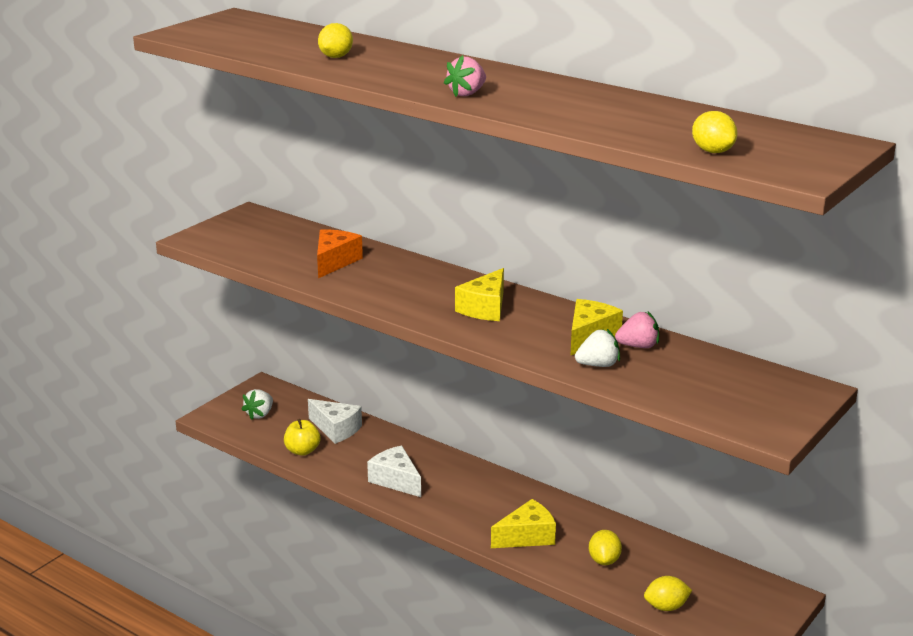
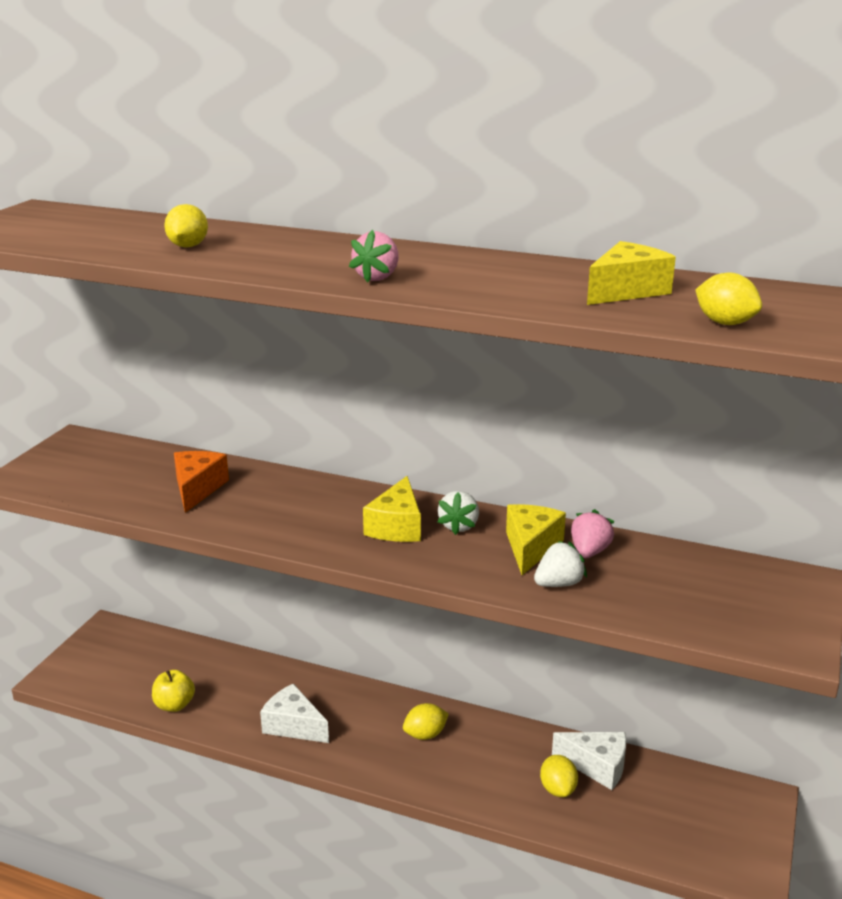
camera: 15 degrees left, 0 degrees up
white strawberry [241,389,273,420] -> white strawberry moved to [437,491,479,535]
white cheese [308,399,362,444] -> white cheese moved to [552,732,626,790]
yellow cheese [491,499,556,548] -> yellow cheese moved to [587,241,676,305]
pink strawberry [615,312,659,348] -> pink strawberry turned 45 degrees counterclockwise [571,509,614,558]
yellow lemon [644,576,692,611] -> yellow lemon moved to [403,703,449,740]

